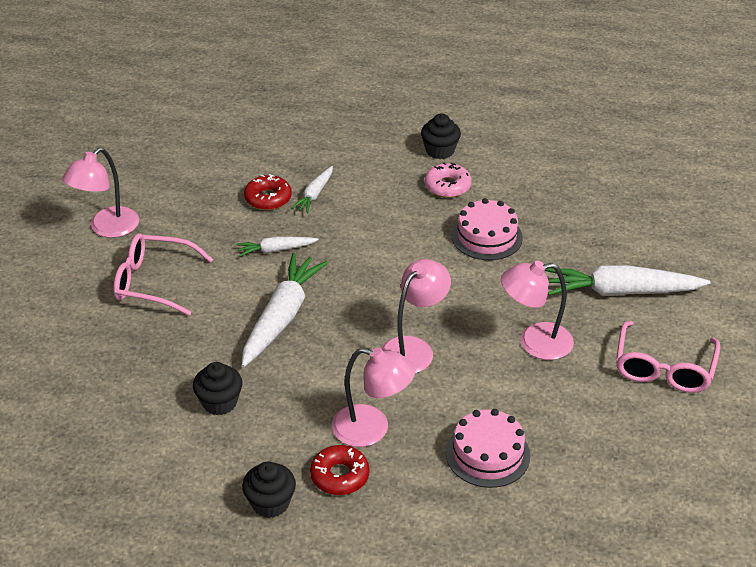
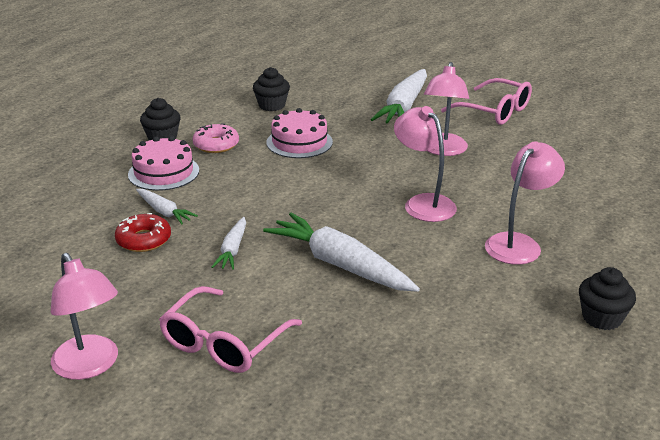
camera: 70 degrees left, 10 degrees down
black cupcake [193,362,242,415] -> black cupcake moved to [253,67,290,111]
red donut [310,445,370,495] -> none
pink cake [446,409,530,488] -> pink cake moved to [128,136,199,191]

